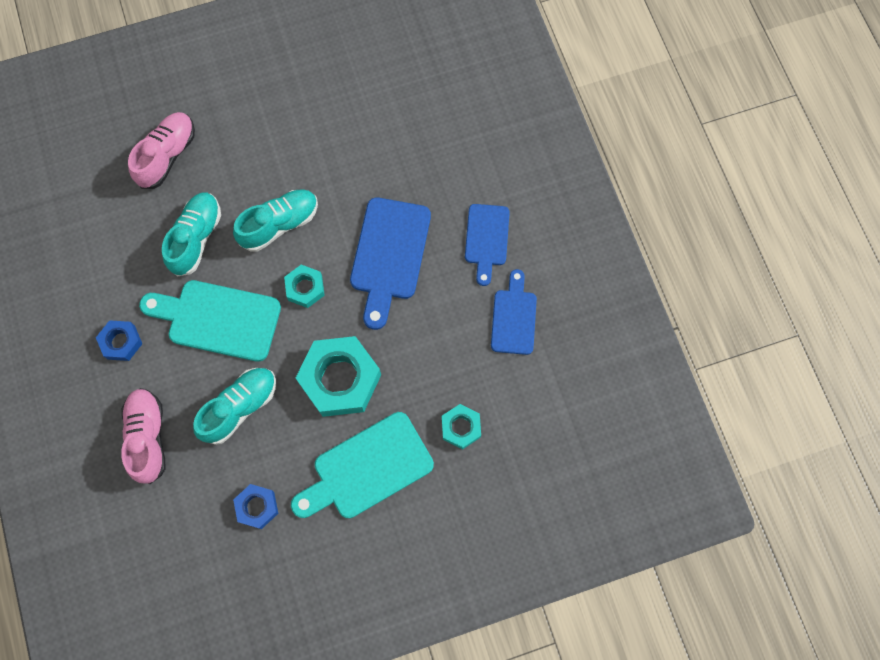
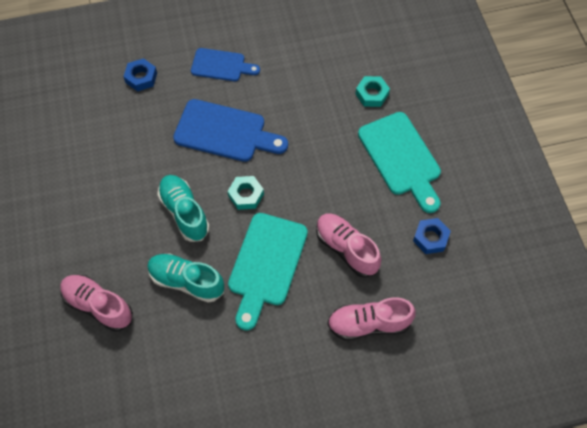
camera: 85 degrees left, 10 degrees down
blue nut [96,320,142,361] -> blue nut moved to [123,58,157,92]
turquoise shoe [193,368,276,445] -> pink shoe [316,213,381,278]
turquoise nut [296,336,381,417] -> none
blue cutting board [491,269,537,355] -> none

